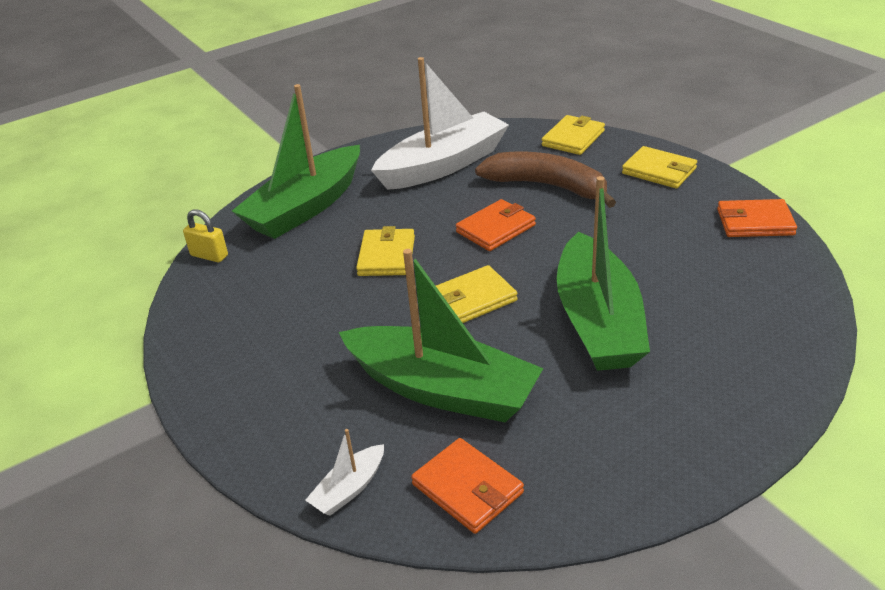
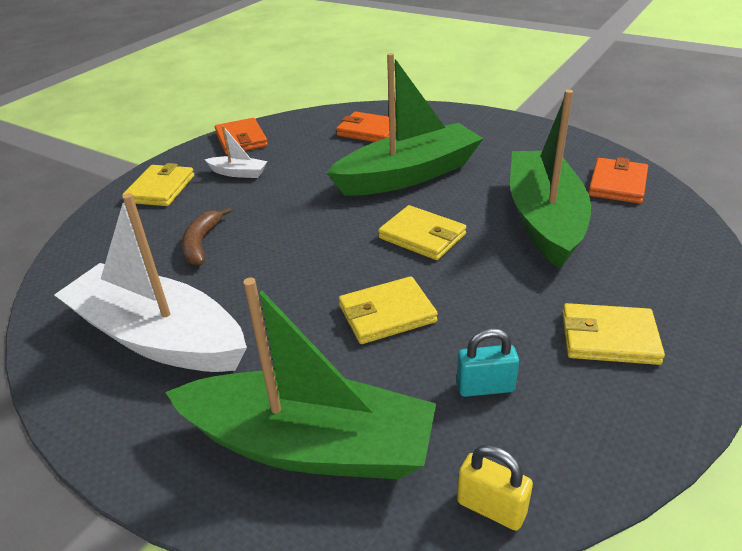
camera: 115 degrees left, 0 degrees up
yellow padlock [183,209,228,262] -> yellow padlock turned 60 degrees counterclockwise [457,445,533,531]
white boat [305,429,384,516] -> white boat moved to [204,125,268,178]
orange wallet [456,199,536,251] -> orange wallet moved to [336,112,396,142]
brown banana [475,151,616,208] -> brown banana [182,207,231,265], size x0.55
yellow wallet [542,115,605,155] -> yellow wallet moved to [562,303,665,365]
none -> turquoise padlock [457,328,519,397]

